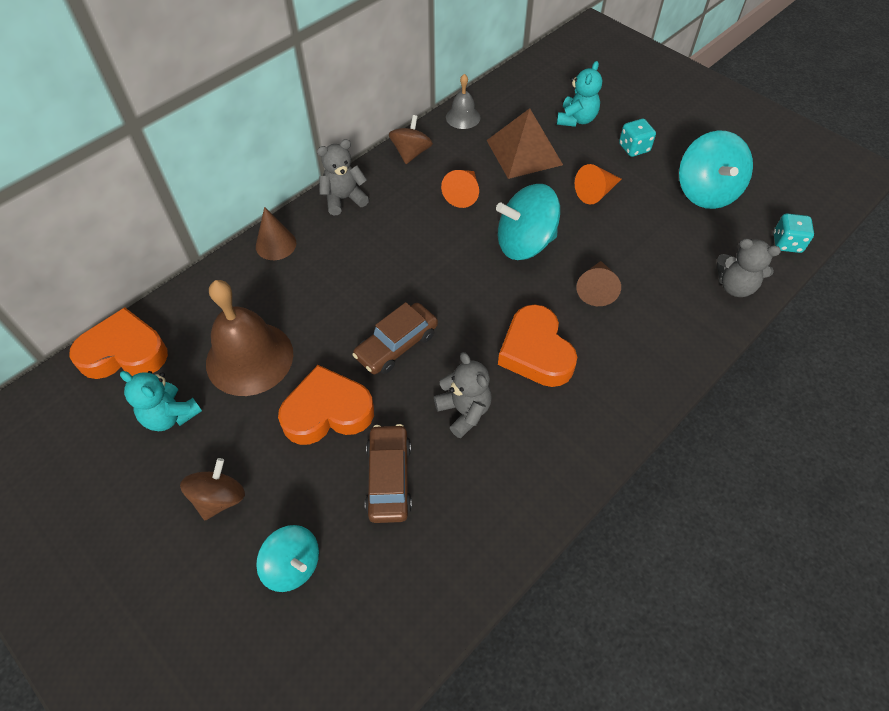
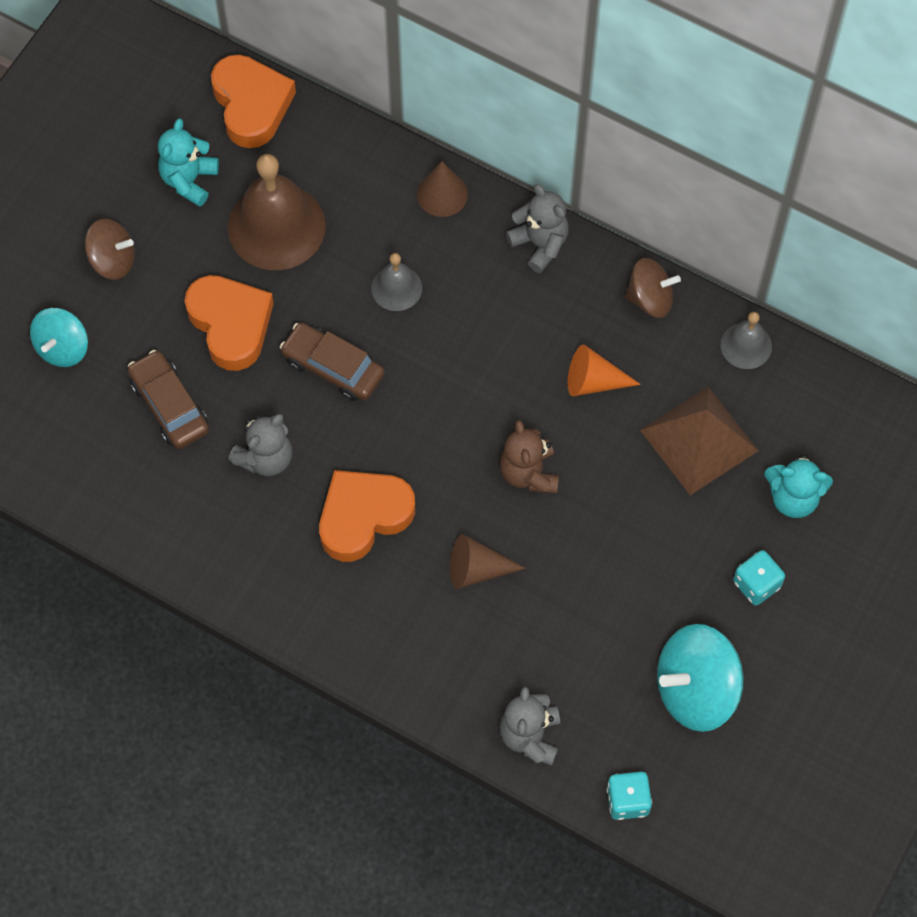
camera: 75 degrees right, 10 degrees up
brown car [365,424,412,523] -> brown car turned 105 degrees counterclockwise [128,350,209,449]
turquoise spinning top [496,184,560,260] -> brown teddy bear [500,420,559,493]
orange cone [575,164,621,204] -> none
none -> grey bell [371,253,422,311]

